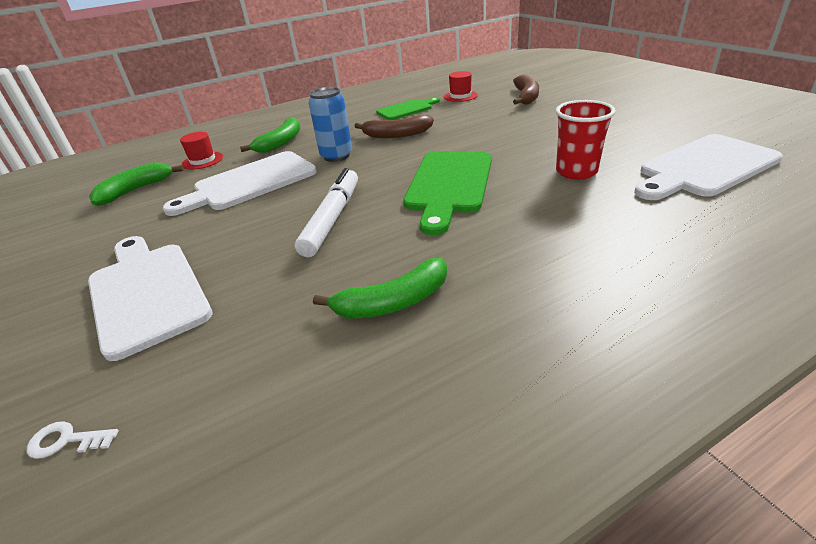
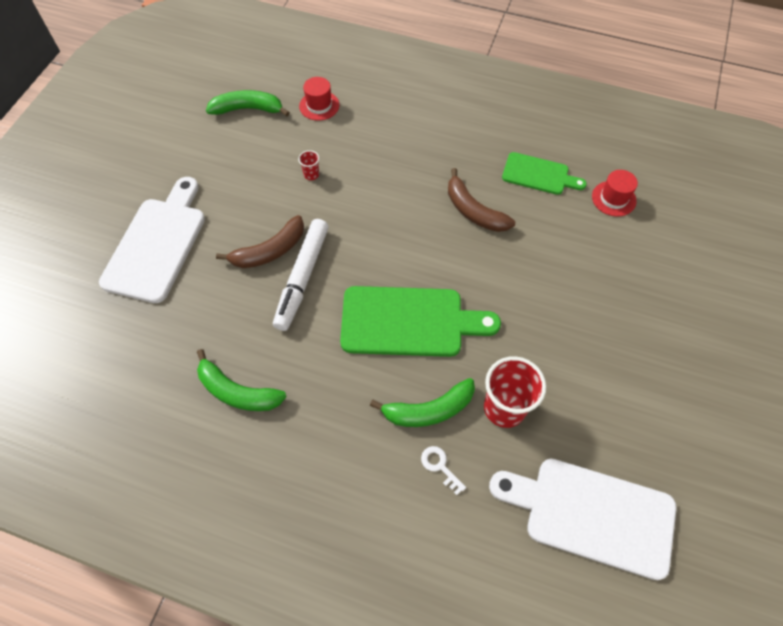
camera: 45 degrees right, 25 degrees up
white key [27,421,119,459] -> white key moved to [421,446,466,495]
white cutting board [163,151,317,216] -> red cup [298,150,319,180]
green banana [240,117,300,153] -> green banana moved to [370,378,475,427]
white marker [295,168,358,257] -> white marker turned 135 degrees clockwise [273,219,329,331]
blue can [309,87,352,162] -> none
green cutting board [403,151,492,235] -> green cutting board turned 150 degrees counterclockwise [340,286,501,357]
brown banana [513,74,539,105] -> brown banana moved to [216,215,304,268]

